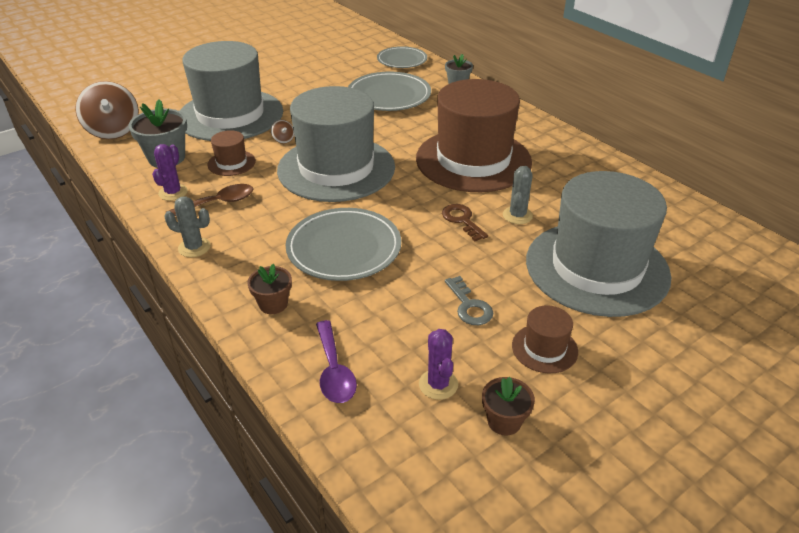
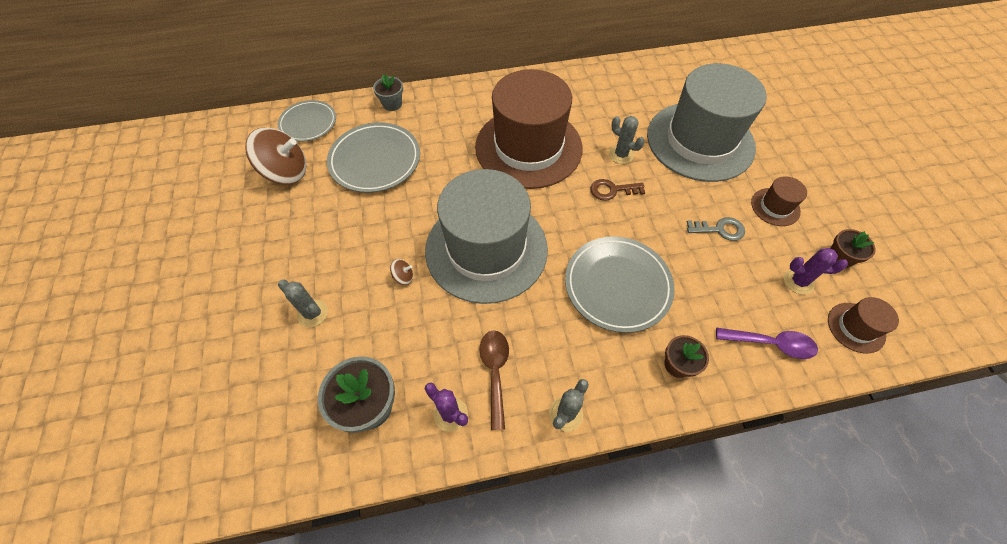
camera: 65 degrees left, 20 degrees up
brown spinning top [75,81,139,139] -> brown spinning top moved to [245,127,306,184]
grey hat [180,41,283,141] -> grey cactus [278,280,328,327]
brown hat [208,130,256,176] -> brown hat moved to [828,297,899,354]

